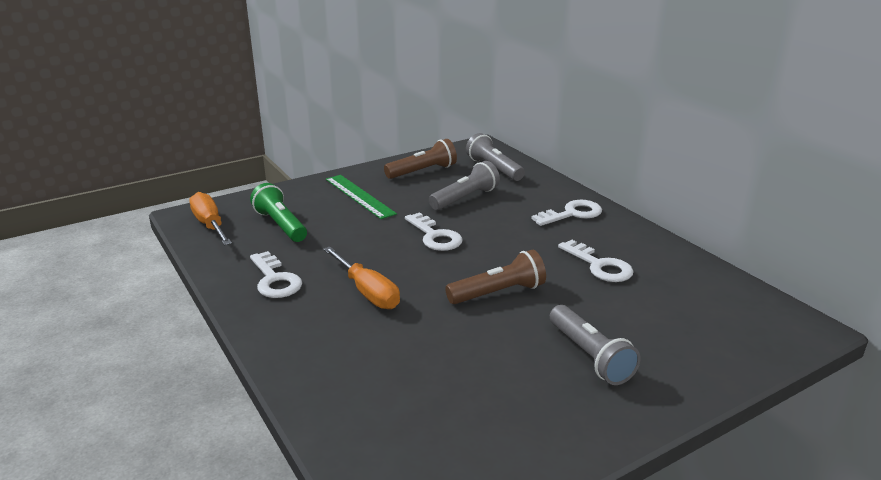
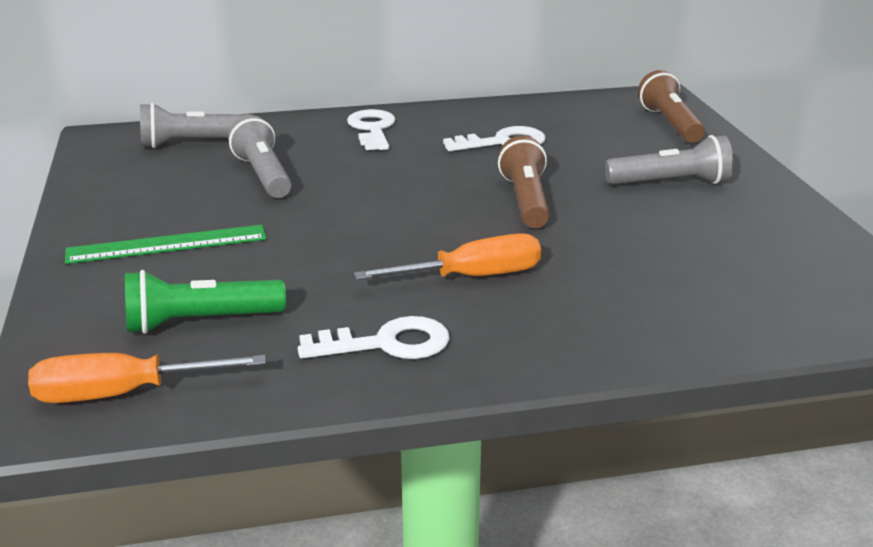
camera: 70 degrees left, 0 degrees up
brown flashlight [384,139,457,179] -> brown flashlight moved to [638,70,705,143]
white key [405,212,462,251] -> none

